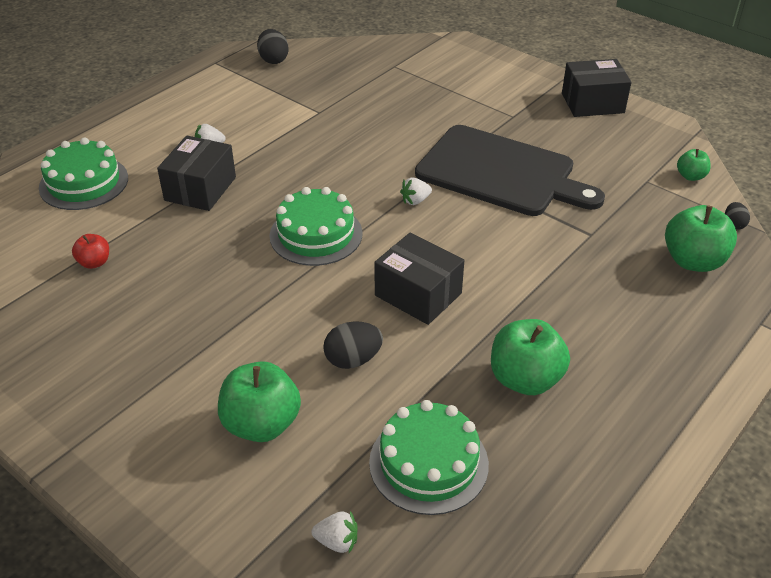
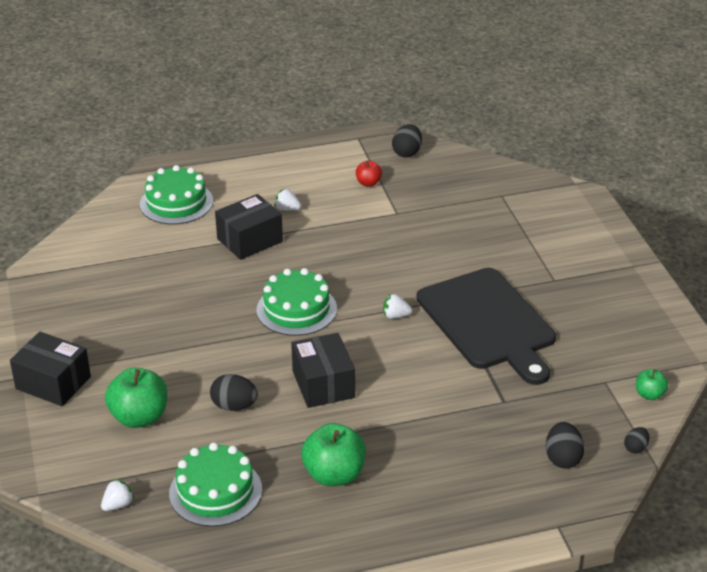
camera: 35 degrees right, 5 degrees down
red apple [72,234,109,269] -> red apple moved to [356,160,382,187]
white strawberry [312,511,358,553] -> white strawberry turned 90 degrees counterclockwise [101,479,134,511]
black box [562,59,632,117] -> black box moved to [10,332,91,406]
green apple [665,205,737,272] -> black egg [546,422,584,469]

